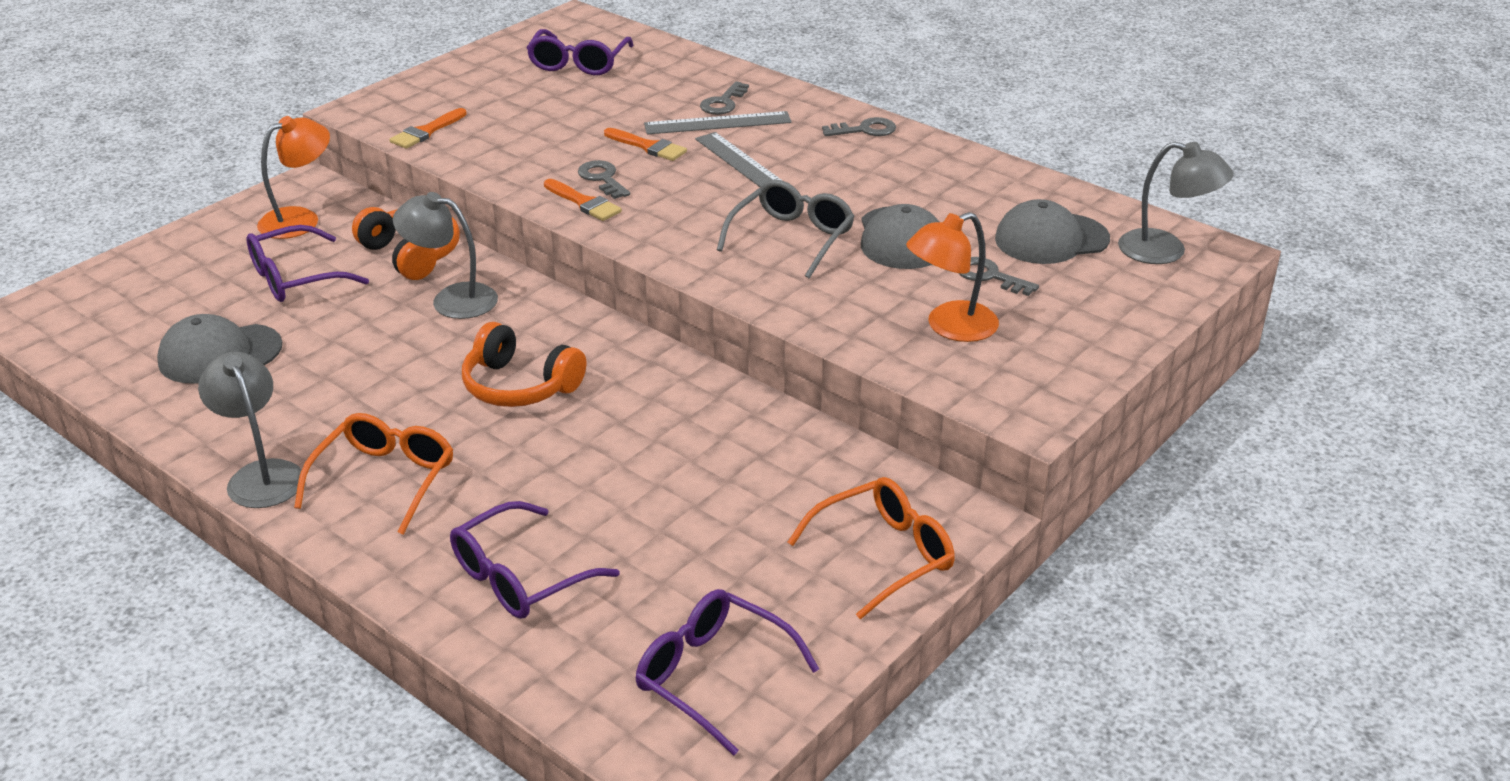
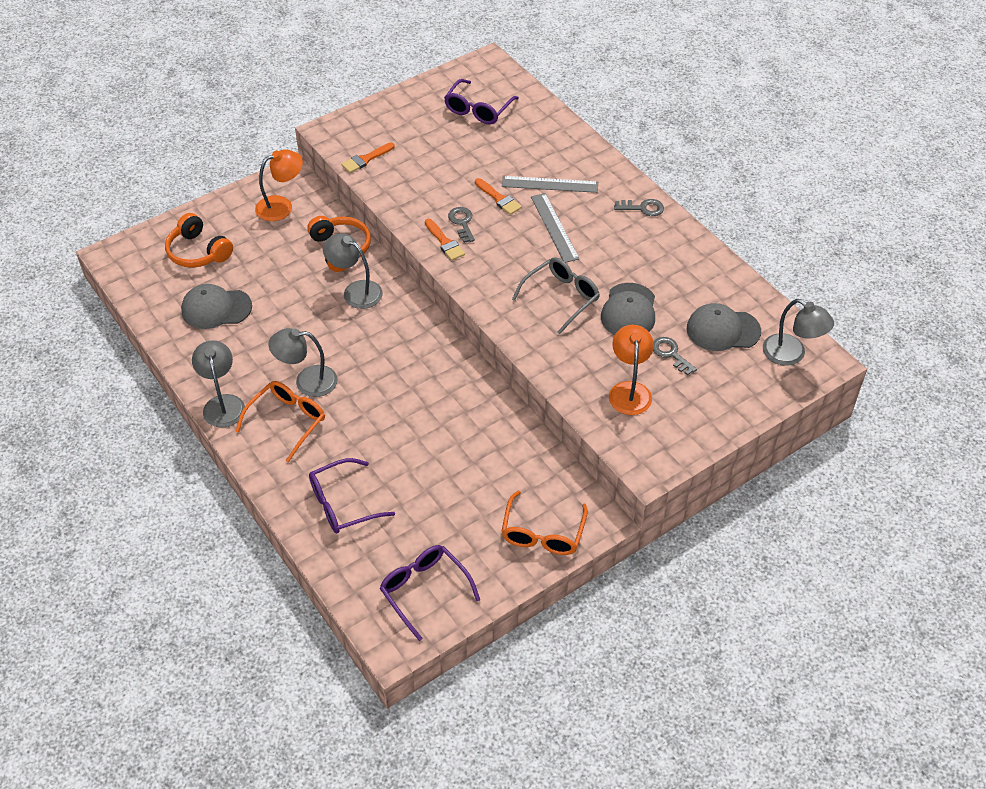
camera: 15 degrees right, 15 degrees up
purple glasses [246,225,369,302] -> none
orange headphones [462,322,586,407] -> orange headphones moved to [165,213,233,268]
grey key [700,81,749,115] -> none
orange glasses [788,477,955,619] -> orange glasses turned 120 degrees clockwise [501,491,588,555]
orange lamp [906,212,999,342] -> orange lamp turned 105 degrees clockwise [609,325,654,415]
none -> grey lamp [268,328,338,397]

